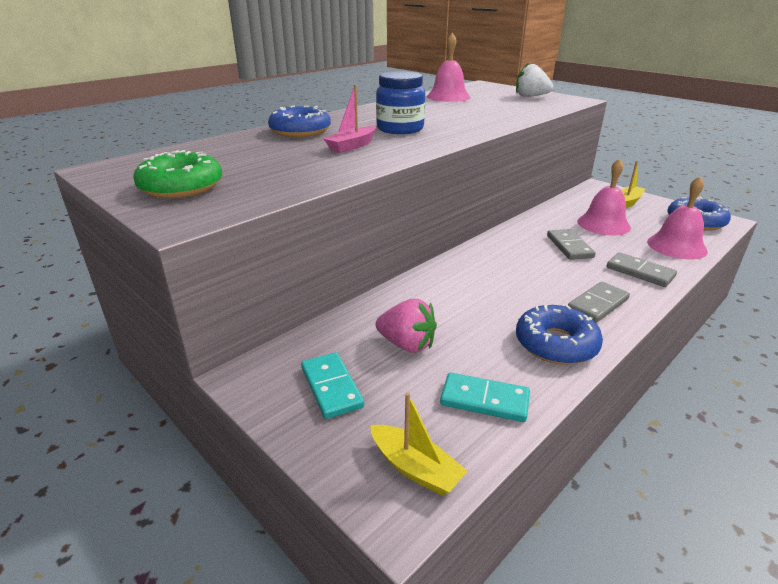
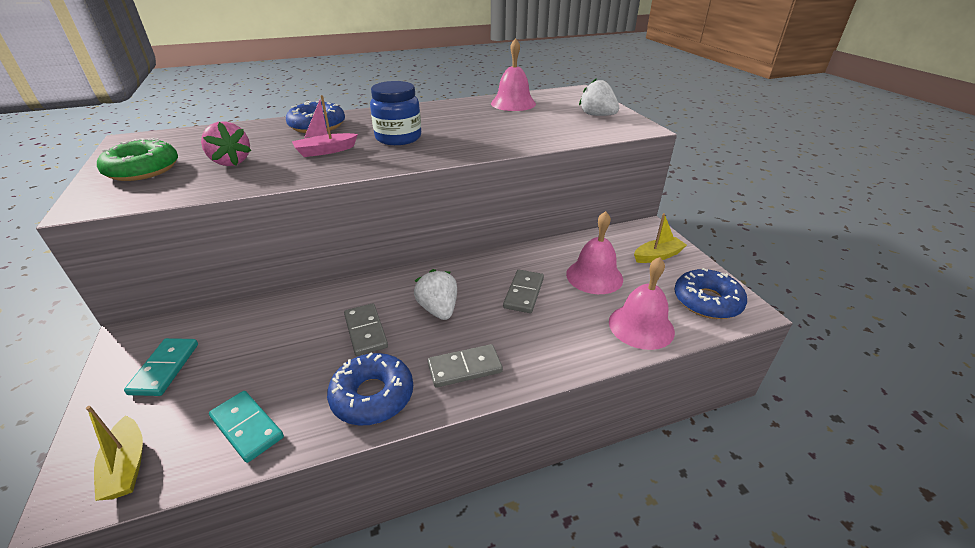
camera: 25 degrees right, 5 degrees up
pink strawberry [376,299,437,353] -> pink strawberry moved to [201,121,251,166]
grey domino [607,252,677,287] -> grey domino moved to [344,303,388,356]
none -> white strawberry [414,269,457,320]

